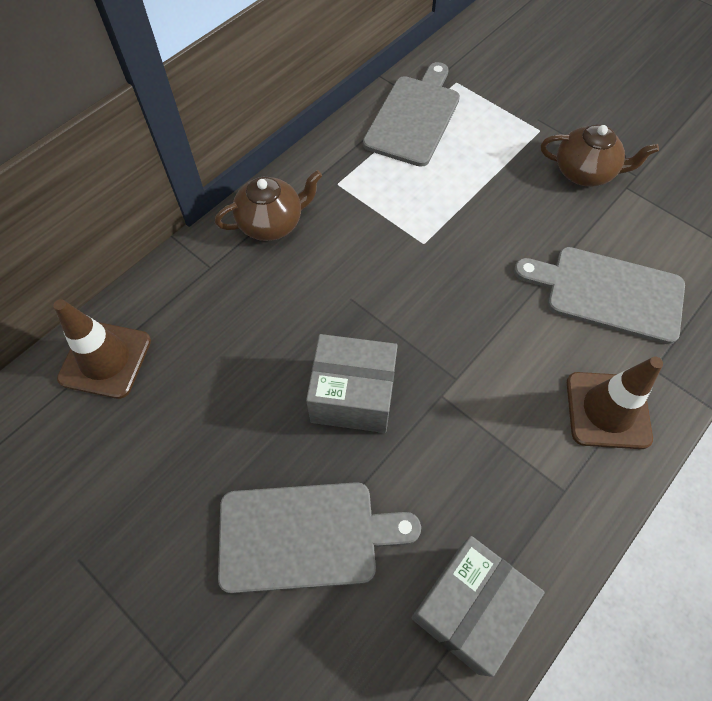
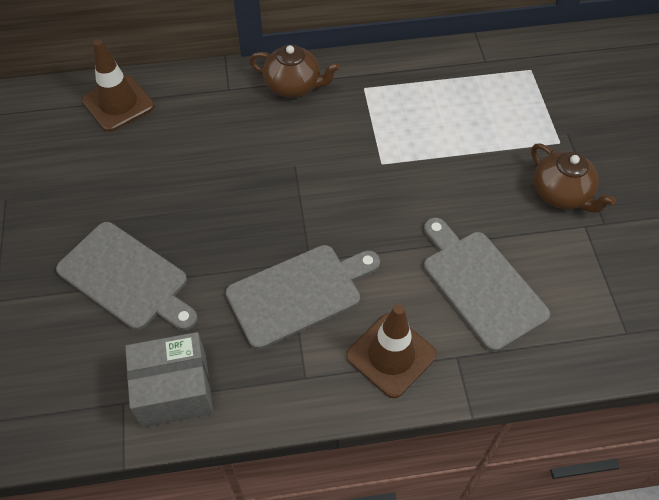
camera: 40 degrees right, 5 degrees down
grey box [306,334,398,433] -> none
grey cutting board [363,62,460,167] -> grey cutting board moved to [226,245,380,349]

